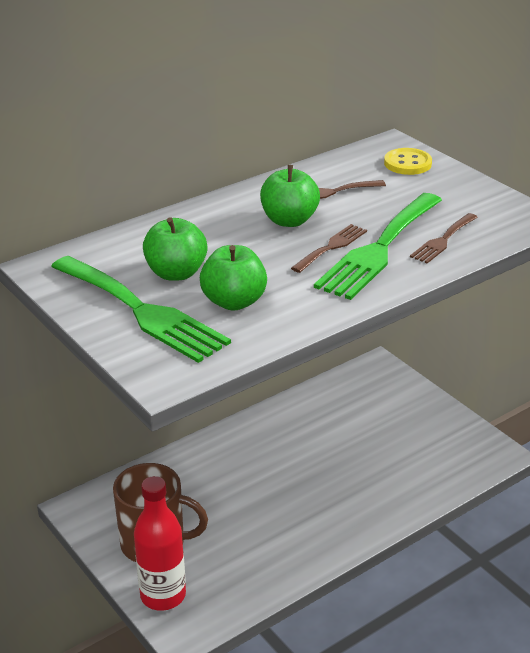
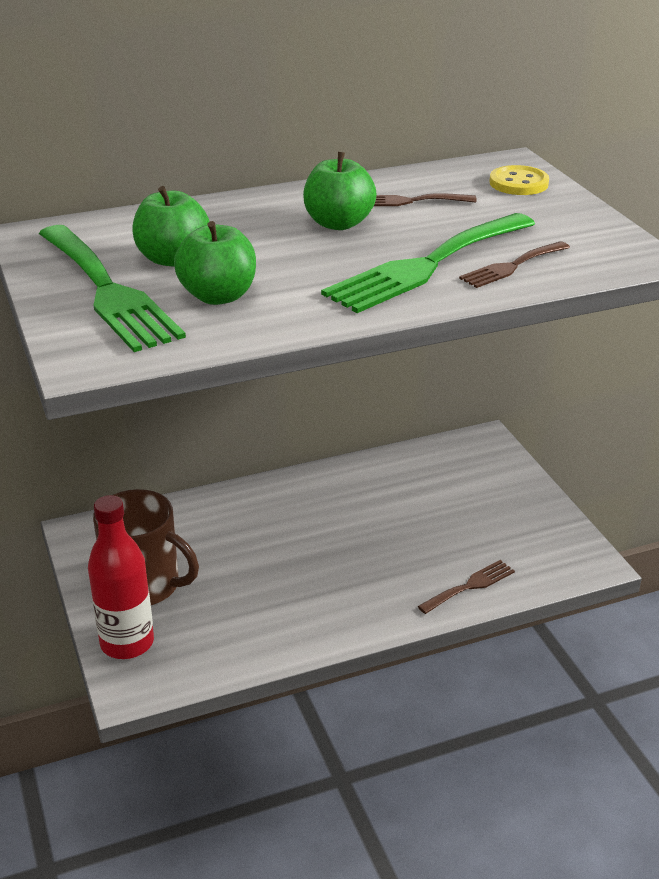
camera: 15 degrees right, 0 degrees up
brown fork [291,224,367,273] -> brown fork moved to [418,560,515,614]

